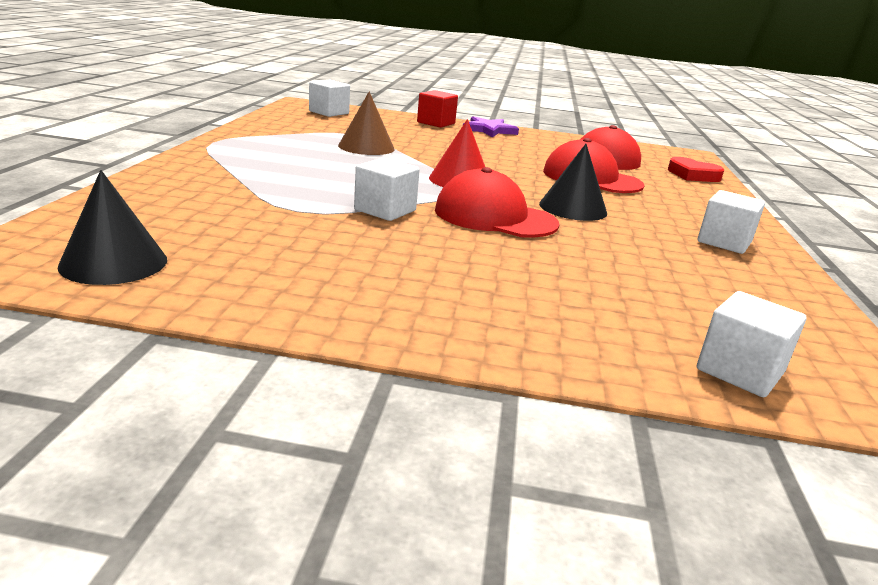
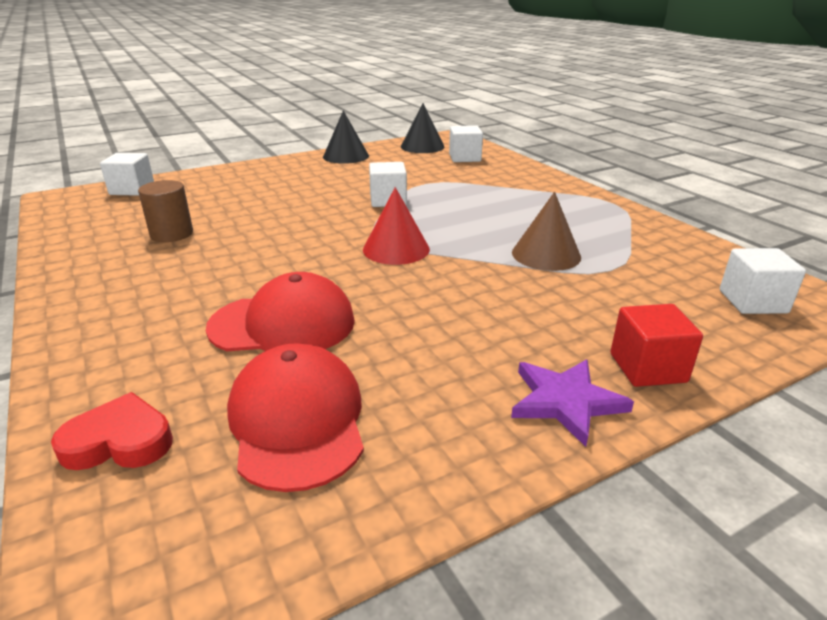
camera: 145 degrees right, 5 degrees up
red cap [435,167,560,238] -> none
black cone [539,144,607,221] -> black cone moved to [323,111,369,164]
white cube [698,190,765,254] -> white cube moved to [449,125,483,162]
none -> brown cylinder [138,180,193,242]

